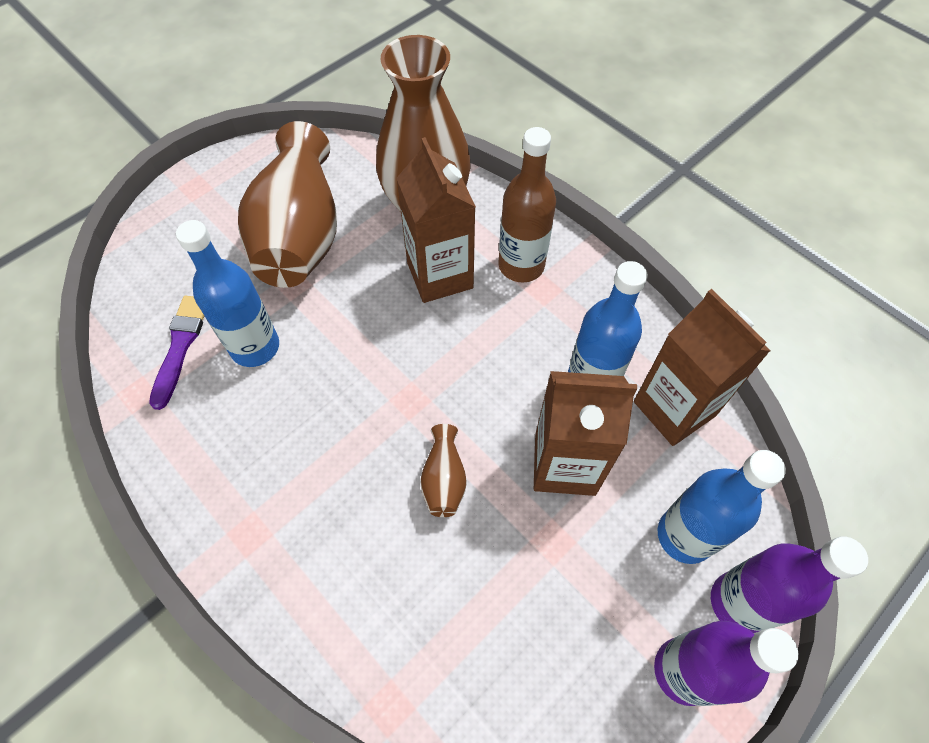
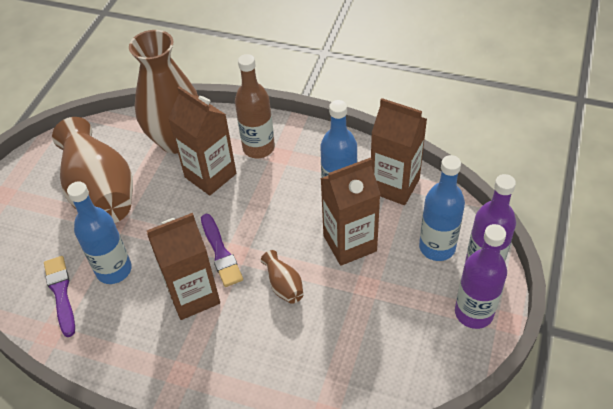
camera: 25 degrees left, 10 degrees down
none -> brown carton [147,213,220,320]
none -> purple brush [201,214,243,287]

